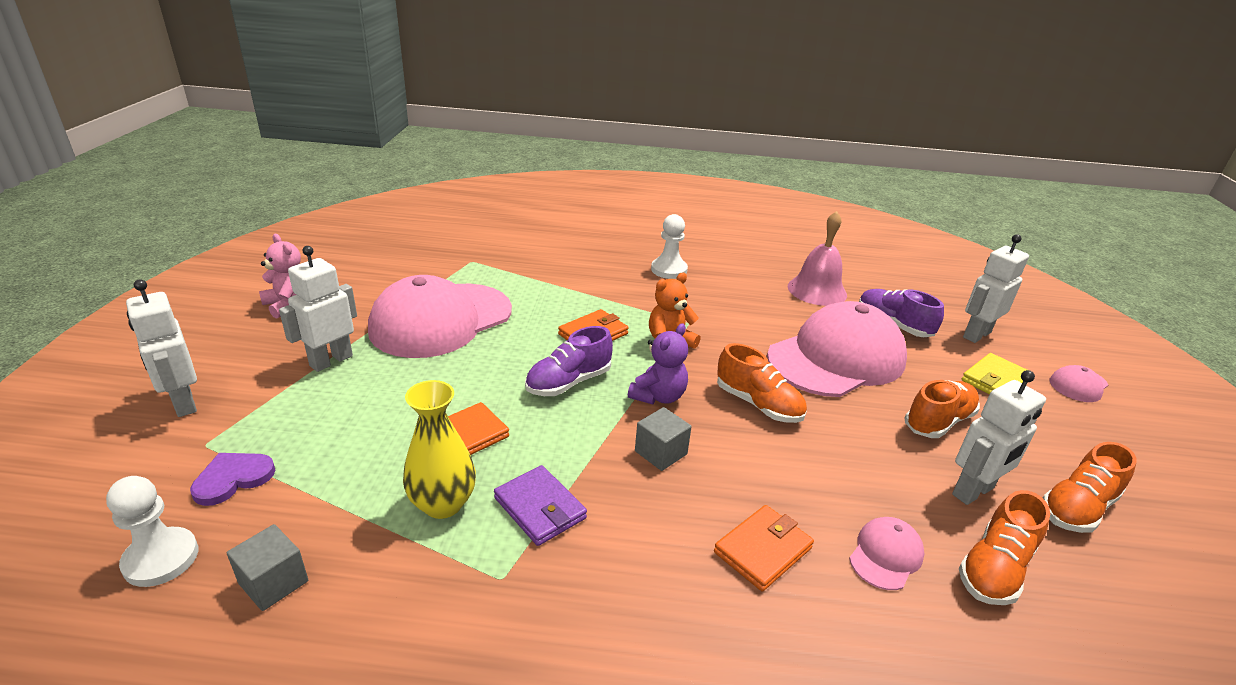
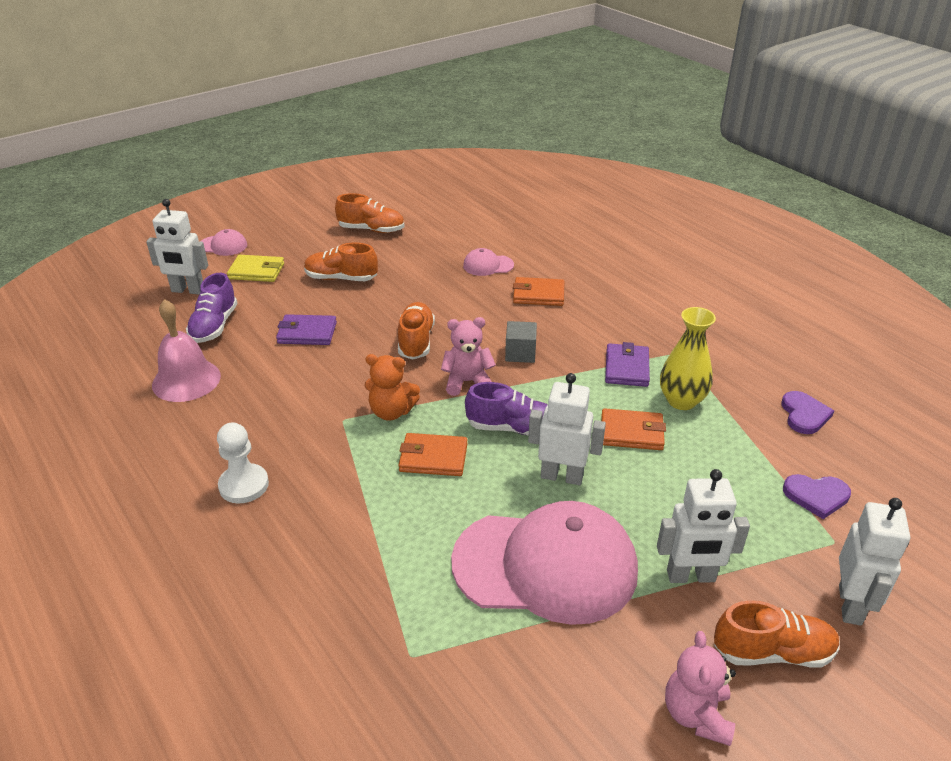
camera: 130 degrees left, 5 degrees up
white pawn [106,476,198,587] -> none
grey cube [227,524,308,611] -> purple heart [782,391,834,434]
purple teddy bear [628,323,688,405] -> pink teddy bear [441,317,496,396]
pink cap [767,301,907,397] -> purple wallet [276,314,337,345]
white robot [952,370,1046,505] -> white robot moved to [528,373,606,485]
orange shoe [959,490,1050,605] -> orange shoe moved to [714,600,840,668]

